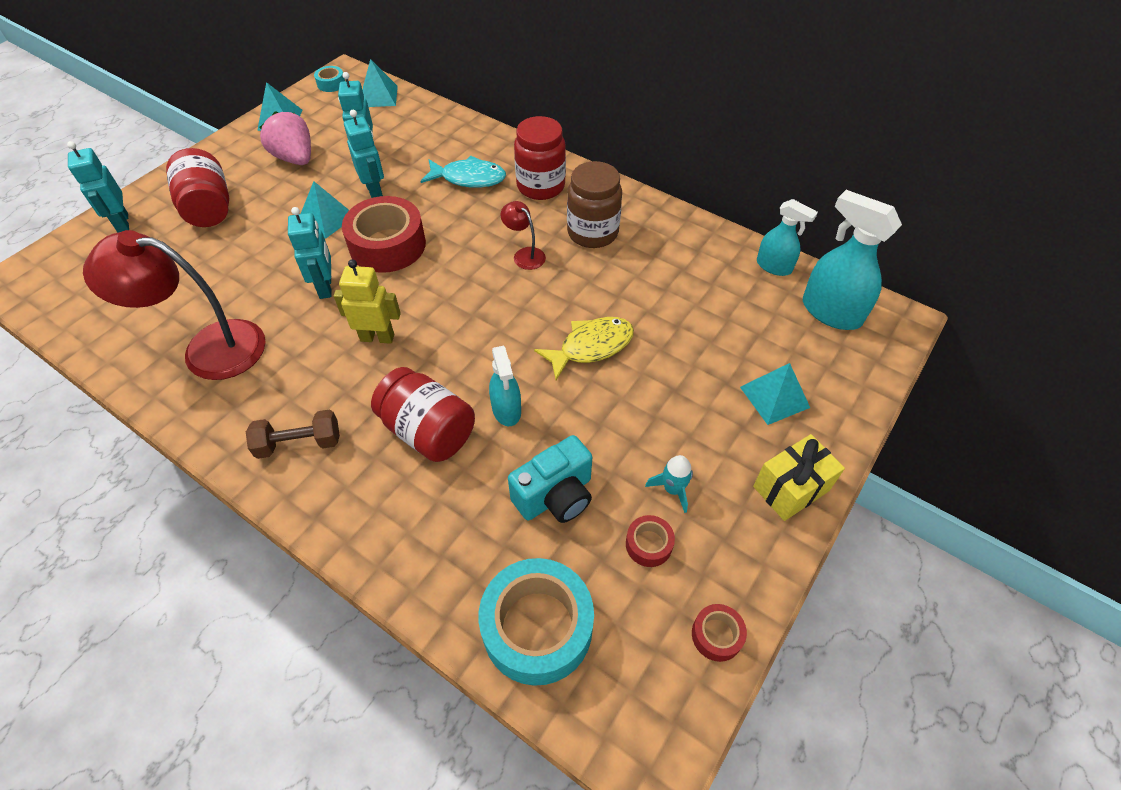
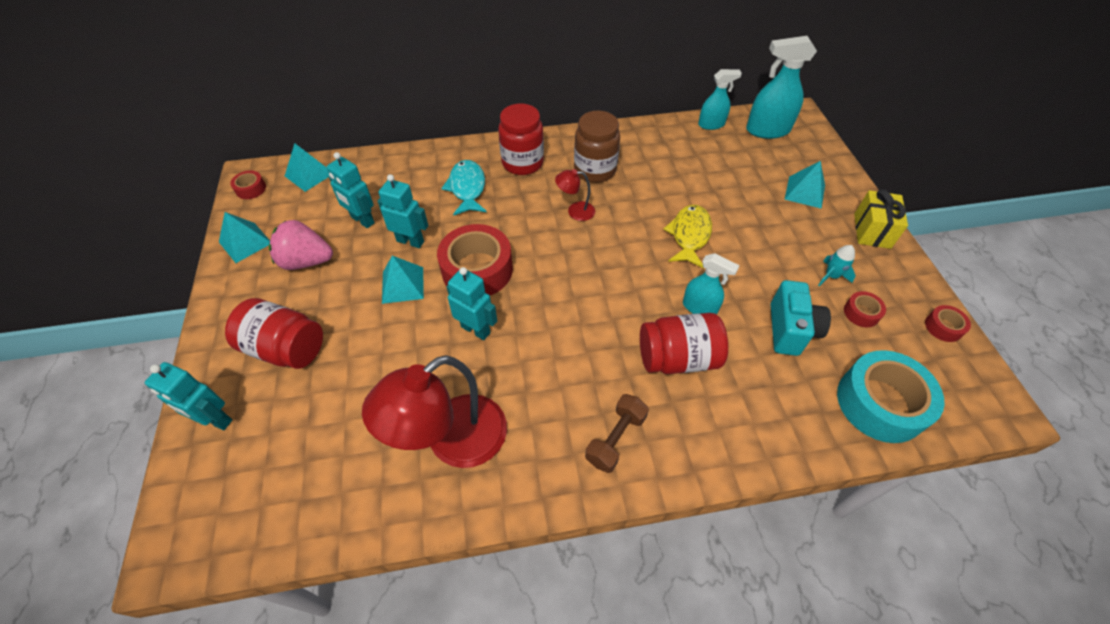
camera: 45 degrees left, 0 degrees up
turquoise tape [314,66,345,92] -> red tape [230,171,266,199]
yellow robot [334,259,401,344] -> none
turquoise fish [420,156,506,188] -> turquoise fish turned 60 degrees counterclockwise [441,160,487,216]

